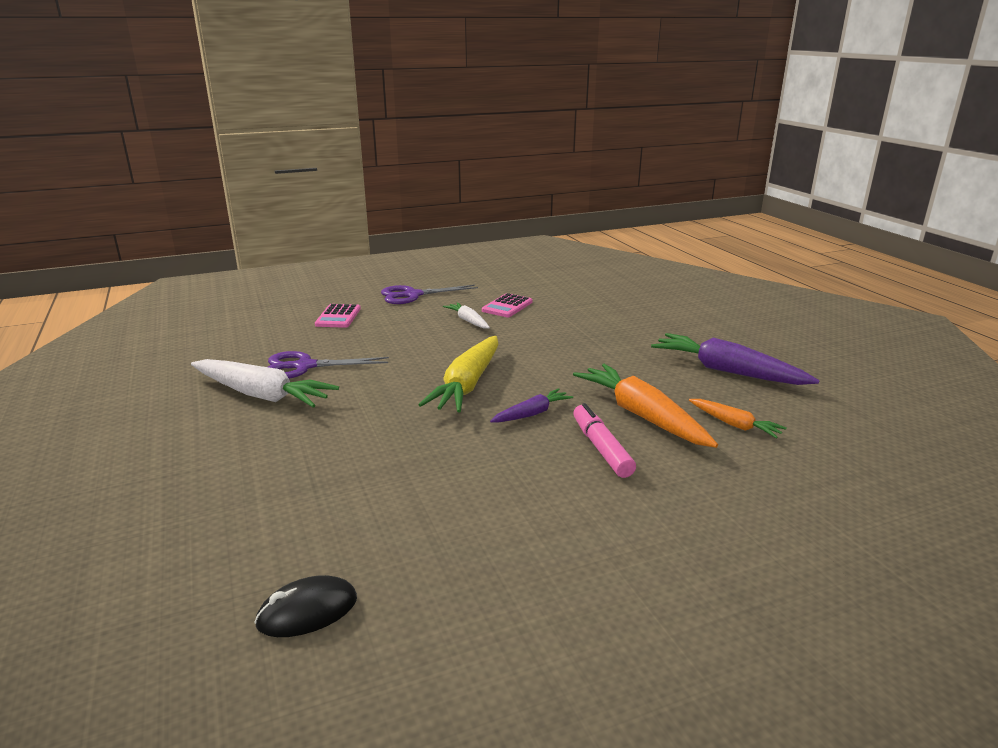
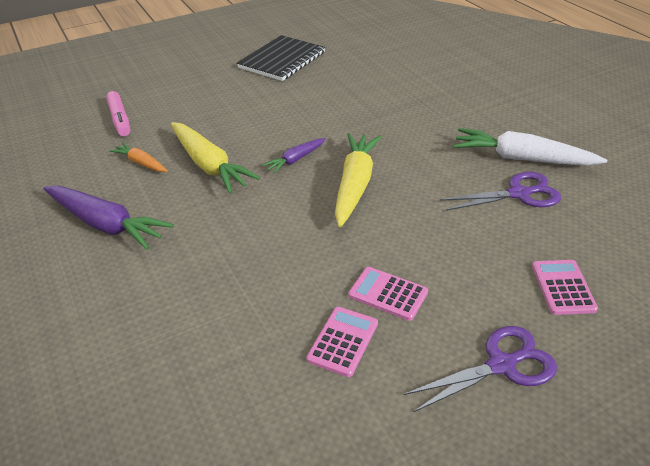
camera: 175 degrees right, 15 degrees up
black mouse [254,575,357,637] -> none
white carrot [443,302,490,328] -> pink calculator [349,267,428,321]
orange carrot [573,364,718,448] -> yellow carrot [171,122,260,194]
pink marker [573,403,636,478] -> pink marker moved to [106,91,130,136]
none -> black notebook [237,35,325,81]

